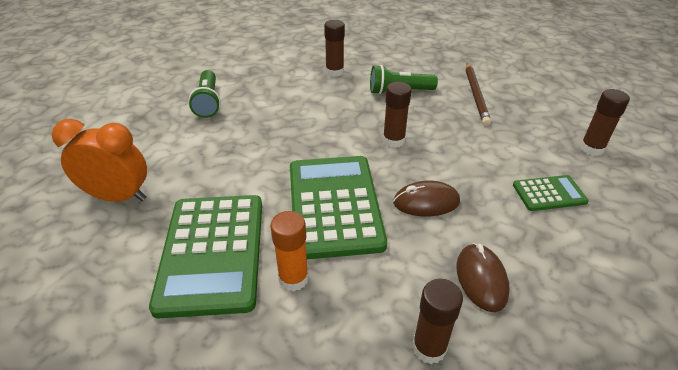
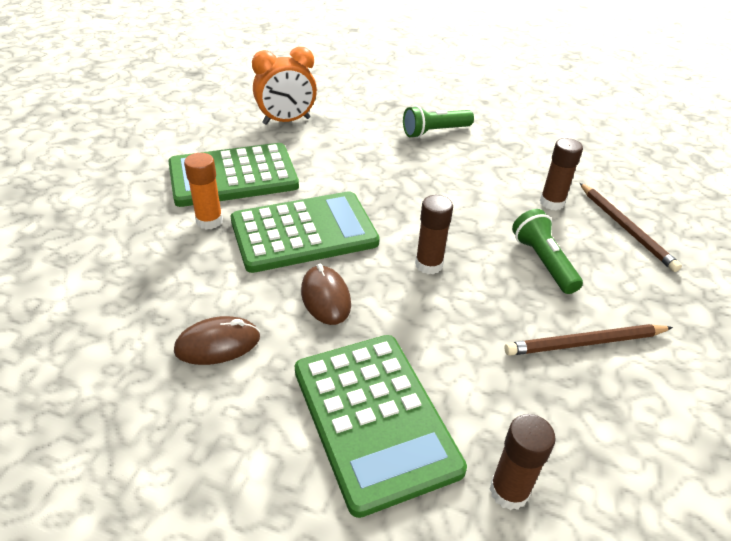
camera: 75 degrees right, 0 degrees up
orange clock [52,119,147,202] -> orange clock turned 75 degrees clockwise [252,47,317,125]
brown glue stick [412,279,463,364] -> none
green calculator [513,175,589,211] -> green calculator [295,335,467,518], size x2.05
none -> brown pencil [580,183,682,272]

